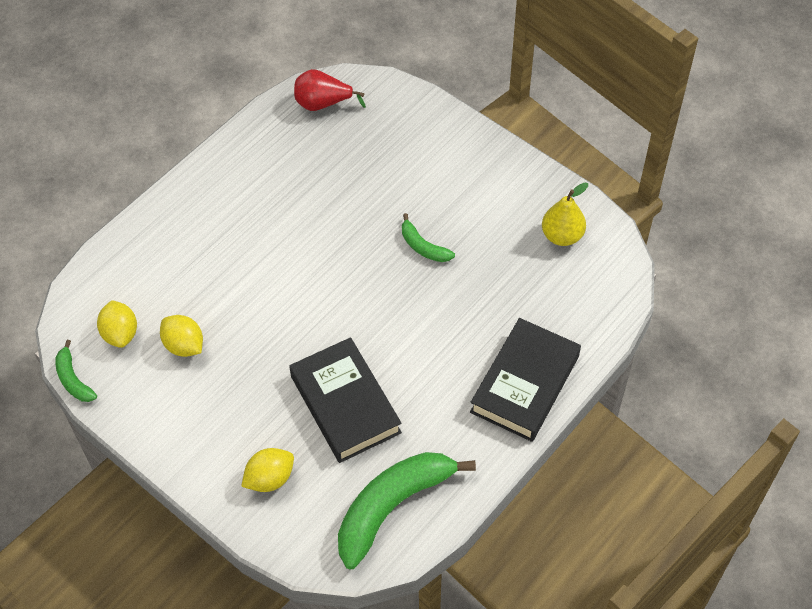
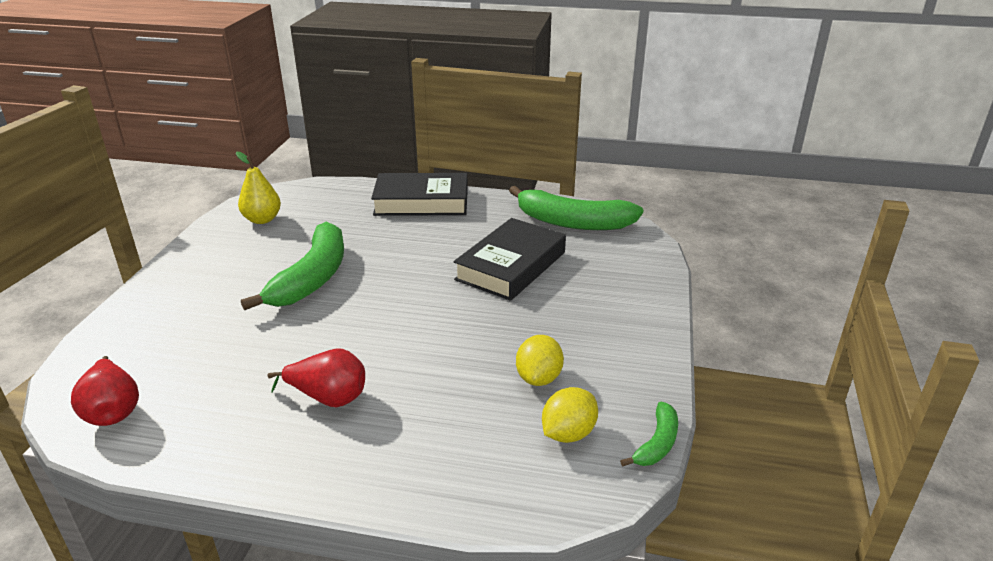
camera: 120 degrees left, 25 degrees down
yellow lemon [241,448,294,492] -> none
green banana [402,213,455,262] -> green banana [241,221,344,310], size x2.08
none -> red pear [267,349,365,407]

